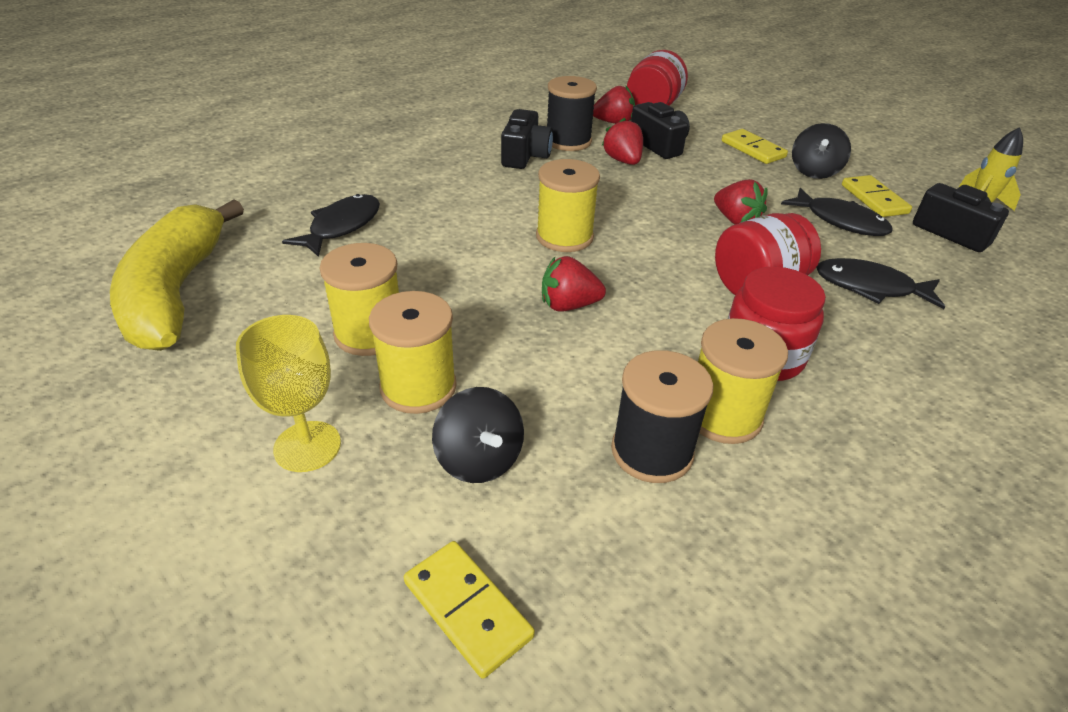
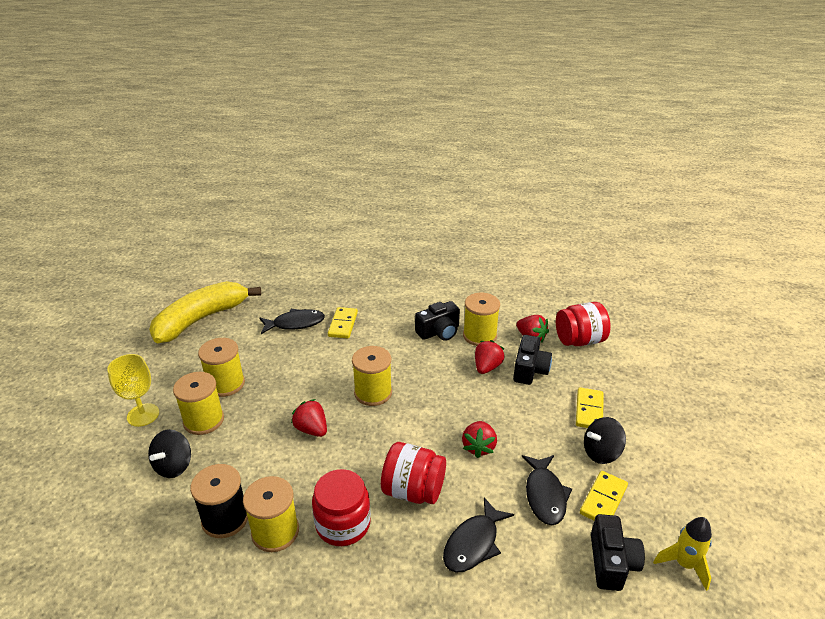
camera: 50 degrees right, 5 degrees down
yellow domino [404,541,535,679] -> yellow domino moved to [328,307,358,338]
black spool [547,76,597,151] -> yellow spool [463,293,500,346]
black fish [816,258,945,309] -> black fish turned 120 degrees counterclockwise [443,497,514,573]

